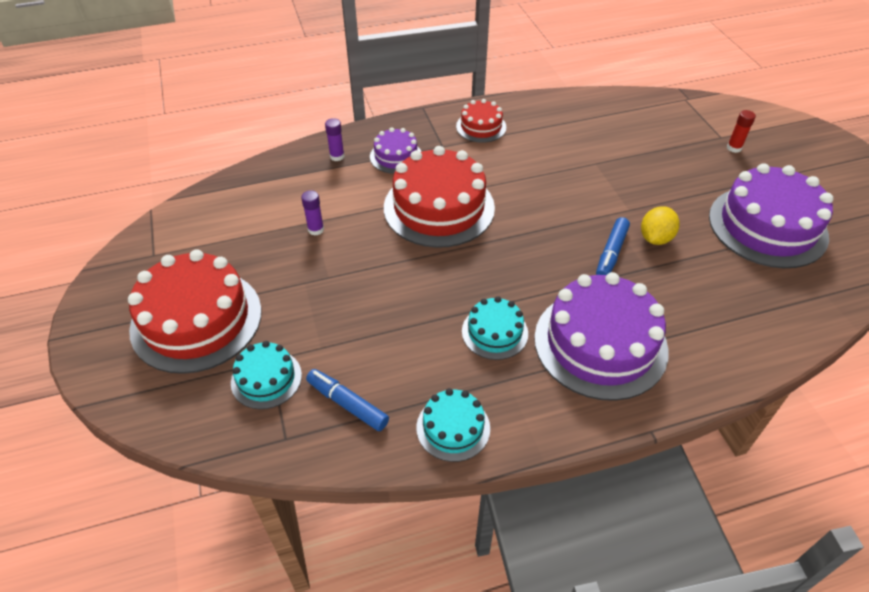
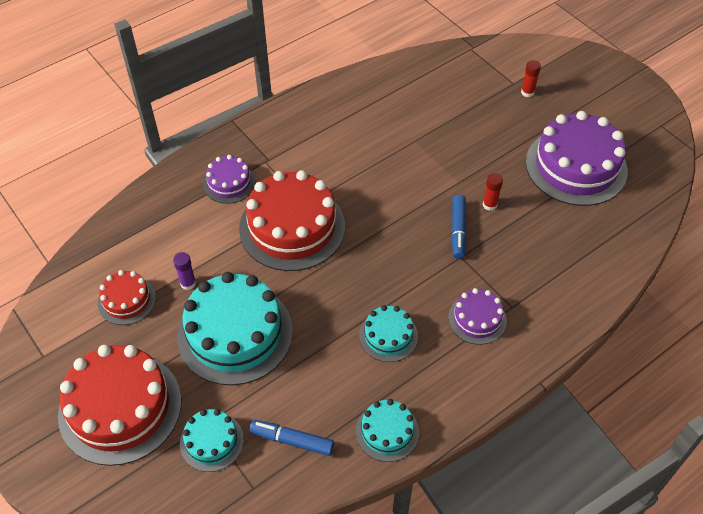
camera: 20 degrees left, 5 degrees up
purple glue stick [325,118,345,161] -> none
red cake [456,99,506,143] -> red cake moved to [98,270,156,325]
purple cake [534,272,669,401] -> purple cake [448,288,507,345], size x0.51
yellow lemon [641,206,680,245] -> red glue stick [483,173,503,211]
none -> turquoise cake [177,272,293,385]

